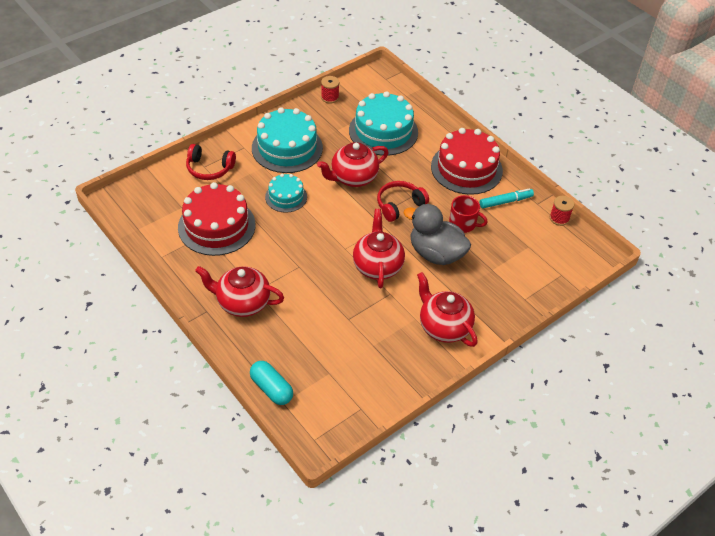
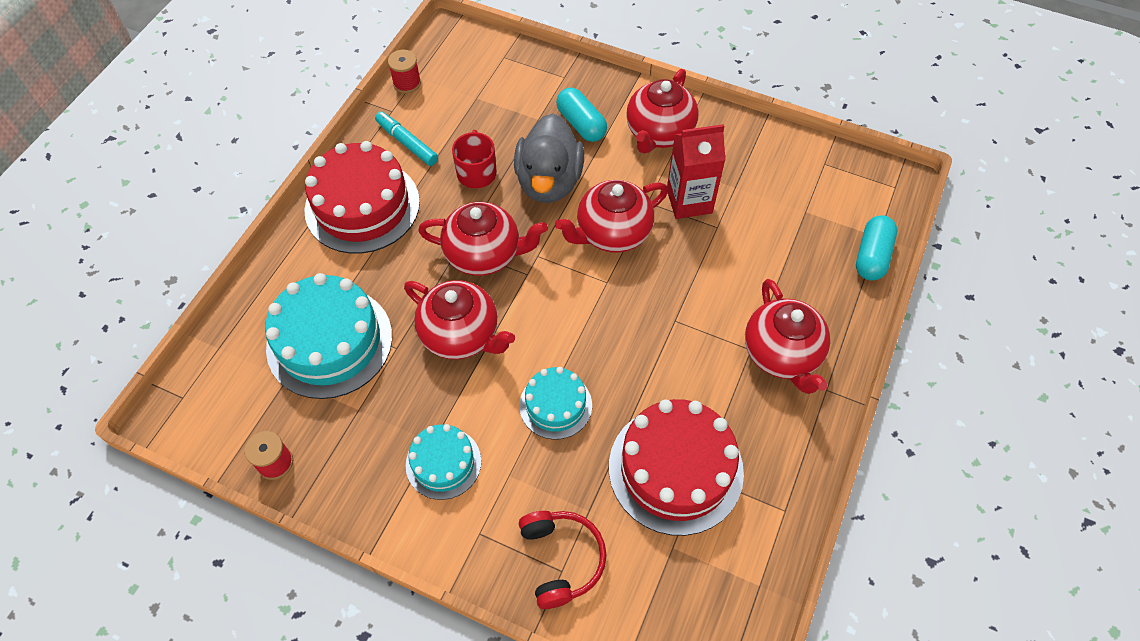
camera: 115 degrees left, 10 degrees up
turquoise cake [252,107,323,173] -> turquoise cake [406,424,481,500], size x0.56
red headphones [377,181,429,222] -> red teapot [418,202,548,276]
none -> turquoise capsule [556,88,607,142]
none -> red carton [667,124,725,219]

